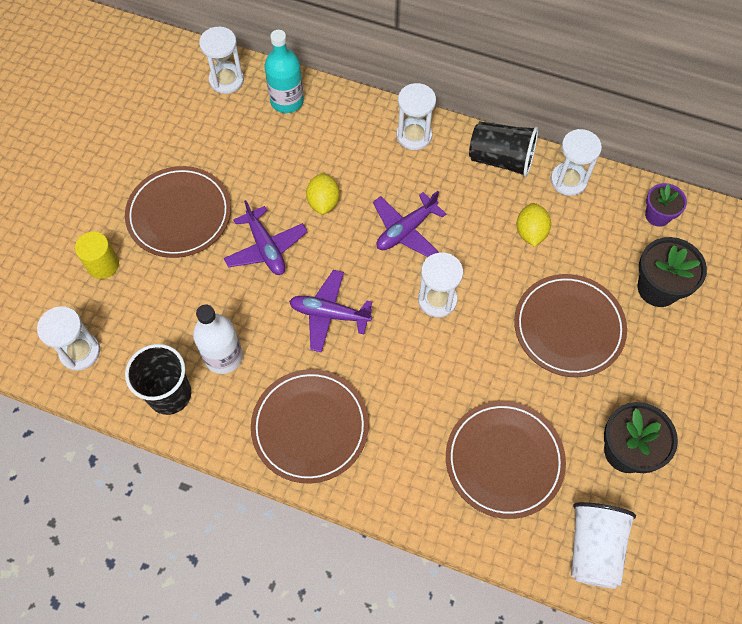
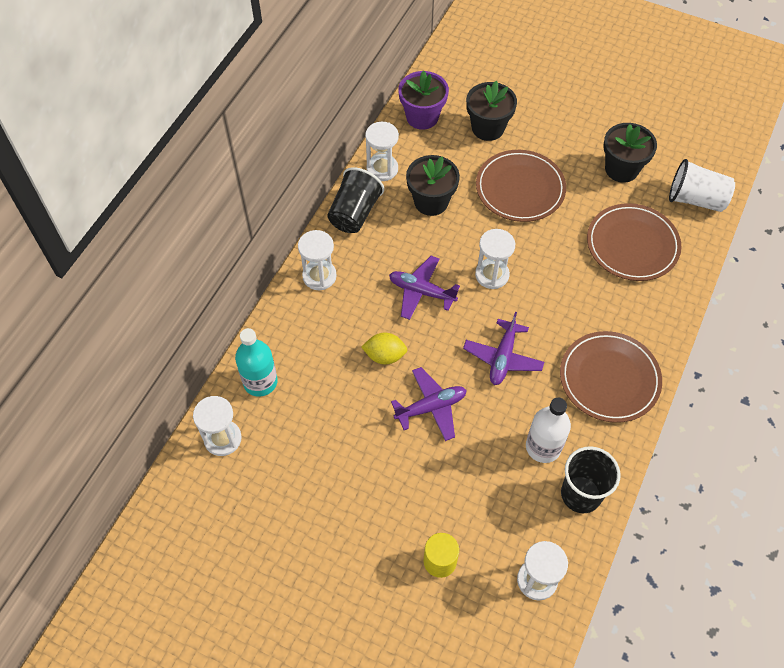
camera: 85 degrees left, 5 degrees down
brown plate [125,166,231,258] -> none
purple plane [373,191,446,257] -> purple plane turned 150 degrees clockwise [389,256,460,320]
yellow lemon [516,203,551,247] -> black flower pot [406,155,460,216]
purple flower pot [645,183,687,227] -> purple flower pot [398,71,449,130], size x1.58

